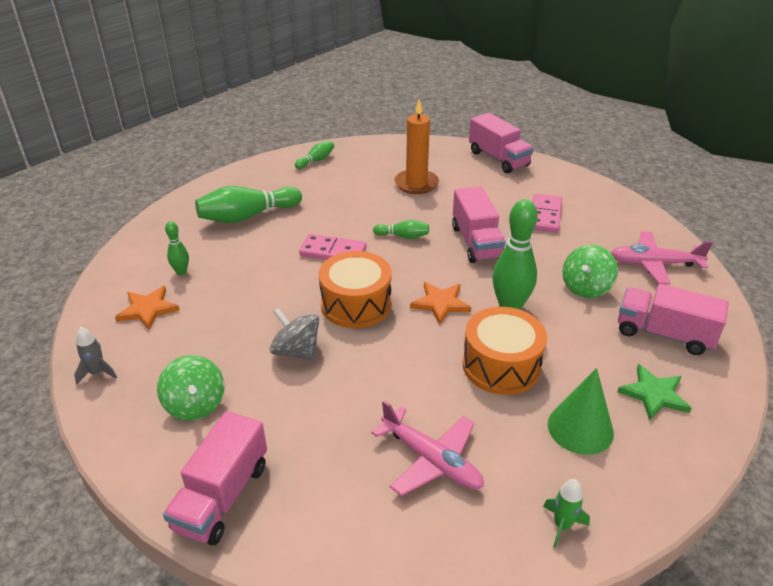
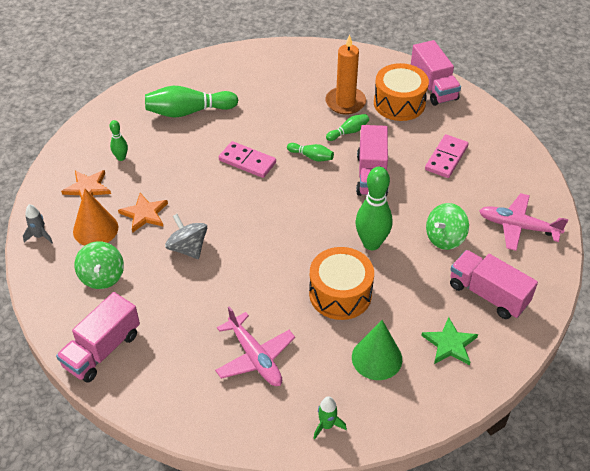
camera: 15 degrees right, 10 degrees up
green bowling pin [295,141,334,169] -> green bowling pin moved to [326,114,369,141]
orange drum [318,251,392,328] -> orange drum moved to [374,63,429,121]
orange star [410,282,471,325] -> orange star moved to [118,193,168,233]
none -> orange cone [73,189,118,246]

